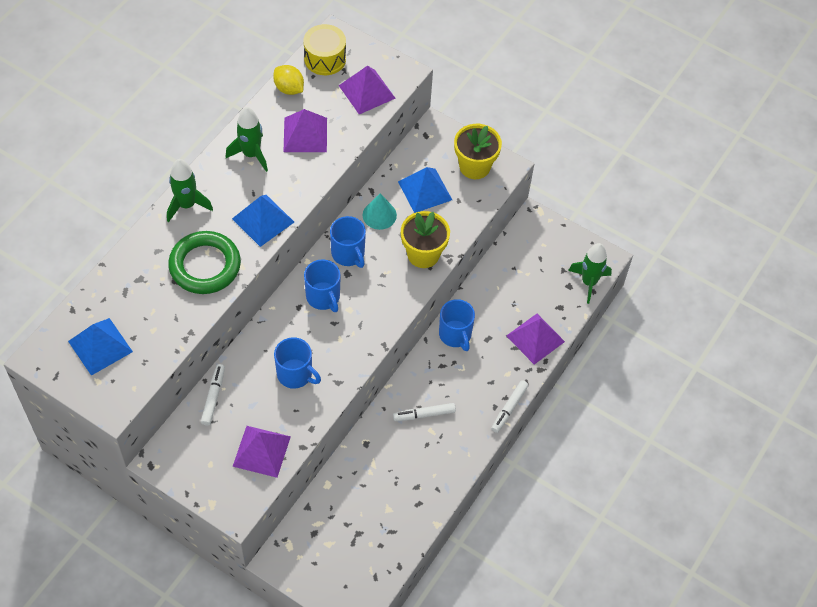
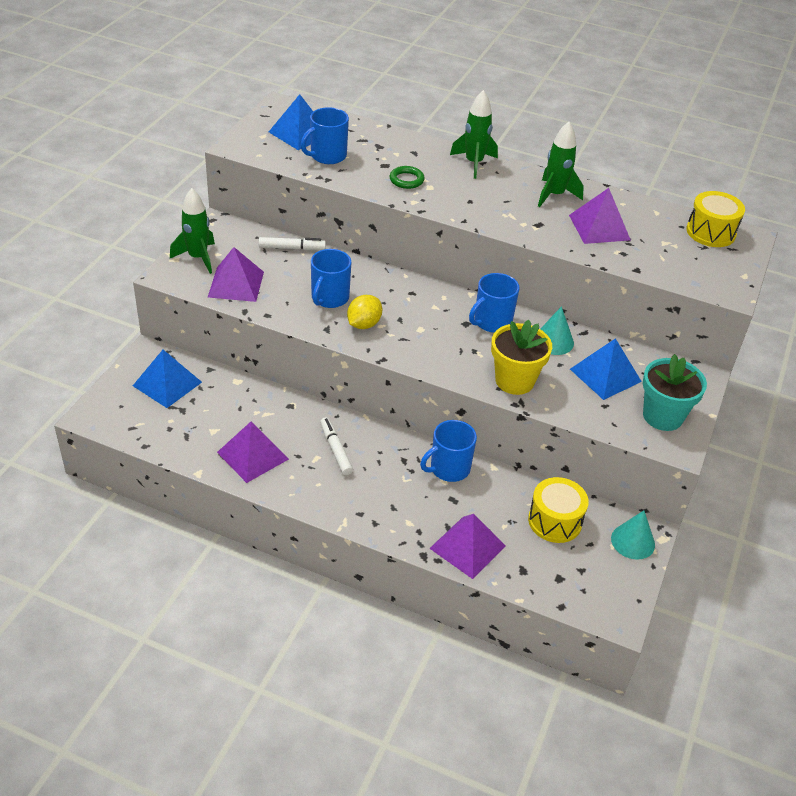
camera: 80 degrees right, 15 degrees down
green ring [168,231,241,294] -> green ring [390,166,425,189], size x0.48
blue pyramid [232,195,294,247] -> blue pyramid moved to [133,350,202,408]
yellow lemon [273,65,304,95] -> yellow lemon moved to [347,295,382,329]
blue mug [304,259,341,312] -> blue mug moved to [301,107,349,164]
purple pyramid [338,66,396,114] -> purple pyramid moved to [217,422,289,483]
yellow flower pot [454,124,502,179] -> turquoise flower pot [643,354,707,431]
white marker [491,380,529,433] -> none
green rocket [568,243,612,304] -> green rocket moved to [170,188,215,274]
none -> yellow drum [528,477,589,543]
none -> turquoise cone [611,510,655,560]

